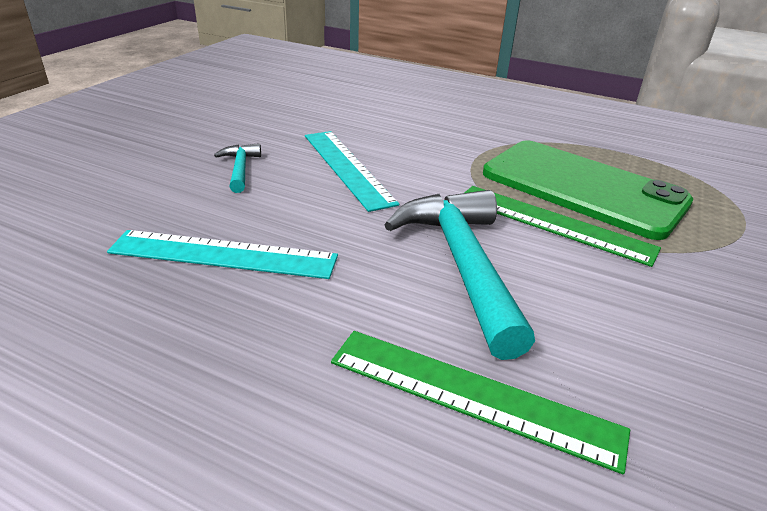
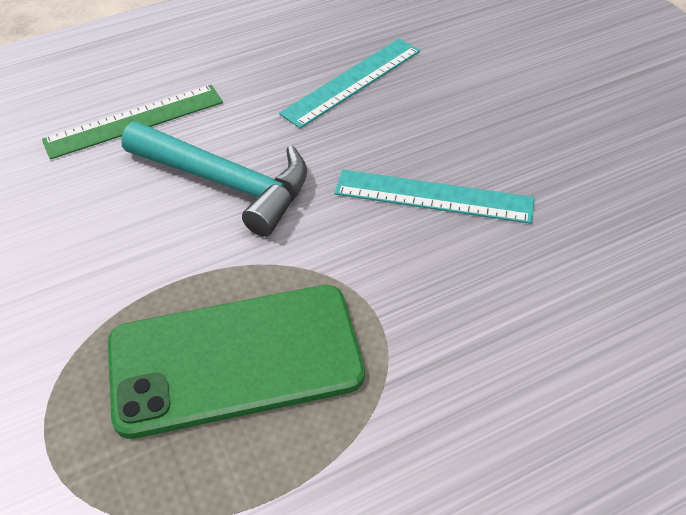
camera: 130 degrees right, 15 degrees up
turquoise hammer [214,143,261,193] -> none
green ruler [464,186,661,267] -> none

